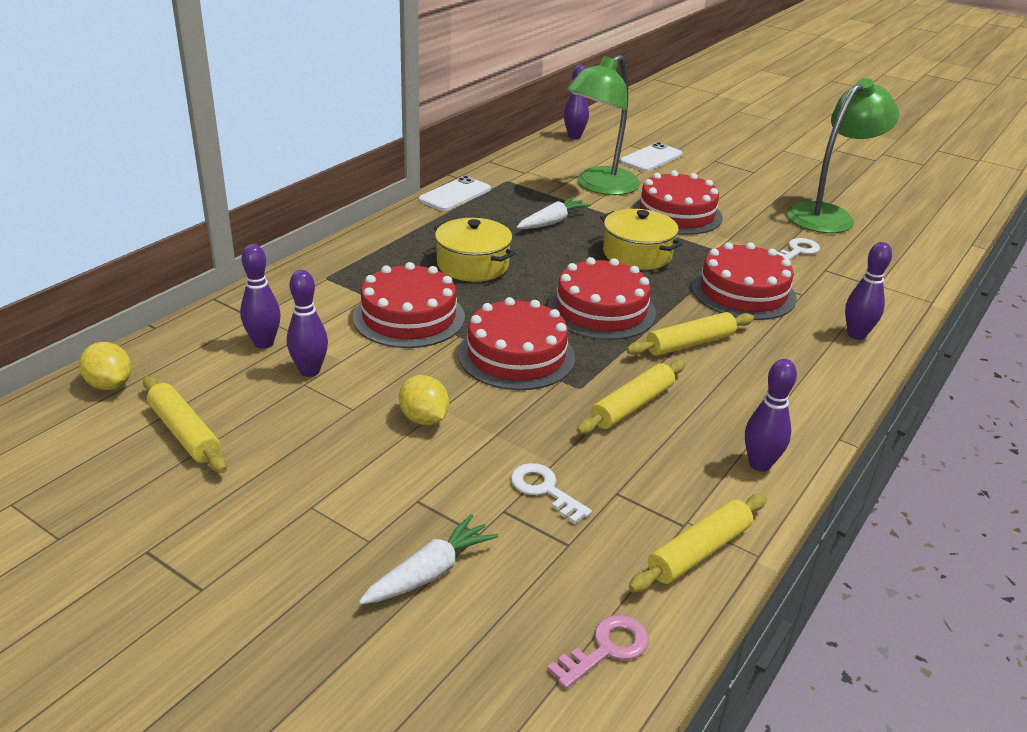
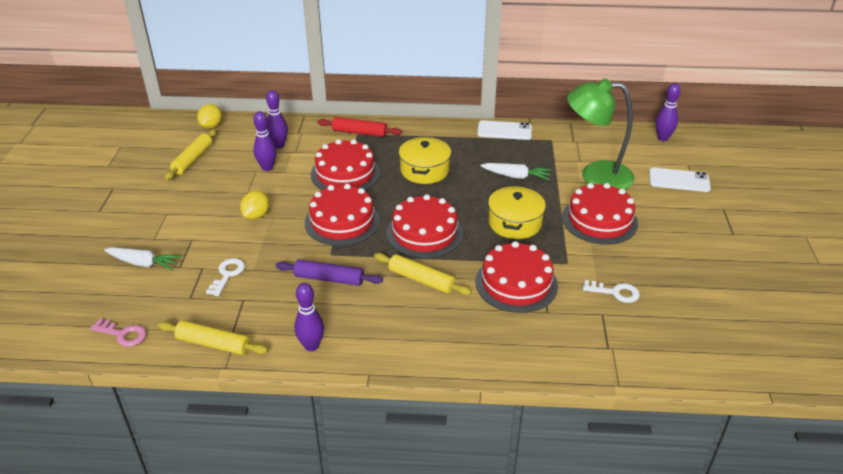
camera: 60 degrees right, 5 degrees up
yellow rolling pin [576,359,686,435] -> purple rolling pin [276,259,383,286]
green lamp [787,78,899,233] -> none
purple bowling pin [845,242,892,340] -> none
none -> red rolling pin [317,117,402,137]

